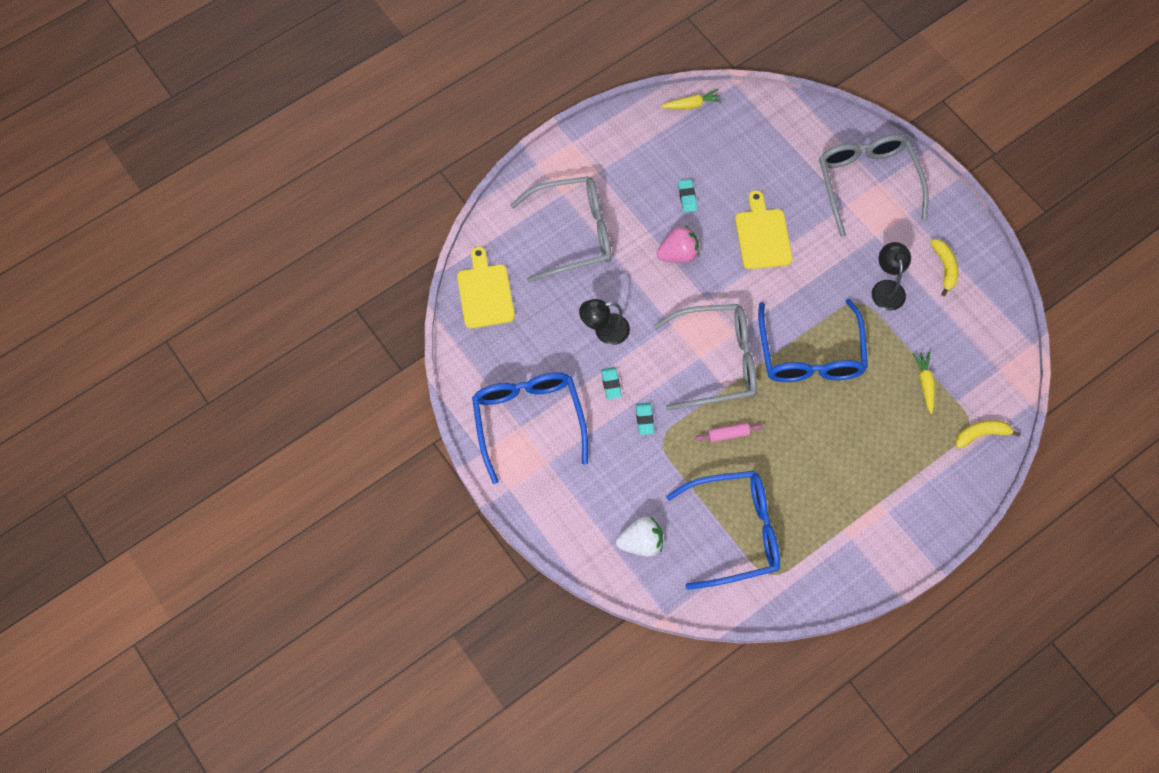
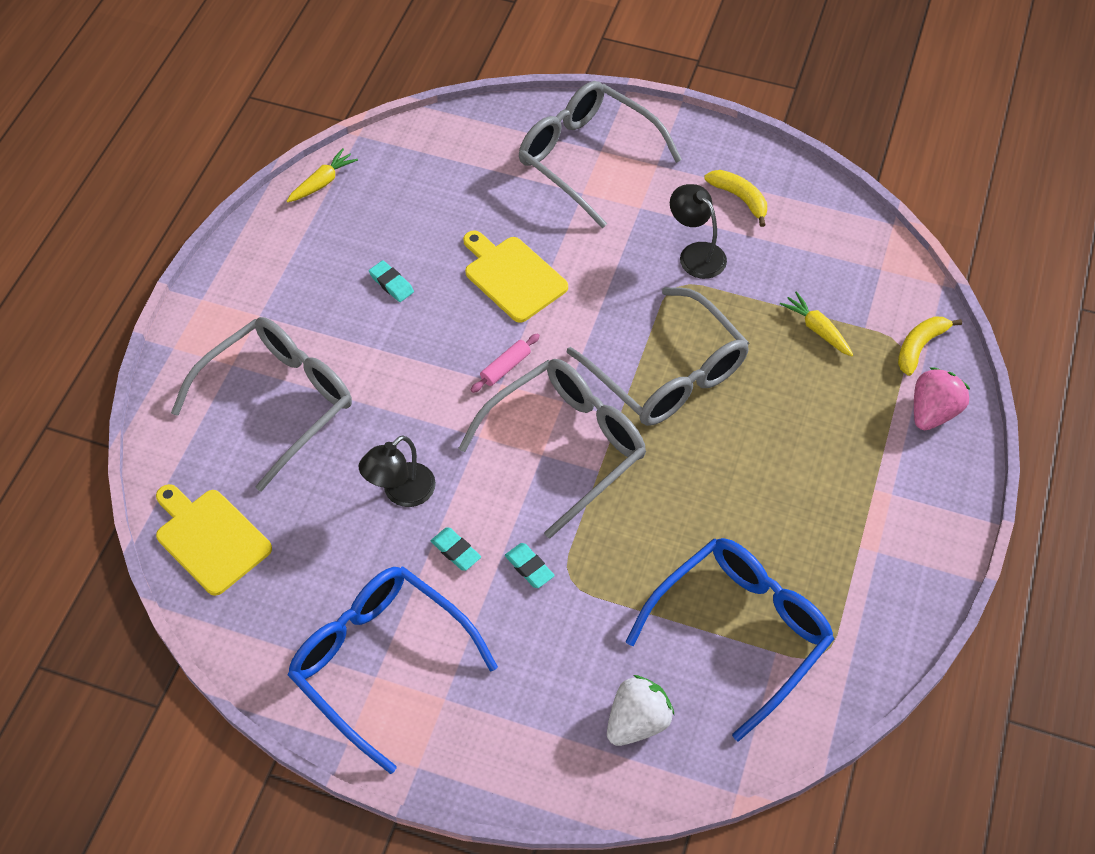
camera: 35 degrees left, 10 degrees down
pink strawberry [657,225,700,262] -> pink strawberry moved to [914,367,970,430]
pink rolling pin [695,423,763,442] -> pink rolling pin moved to [471,333,540,393]
blue glasses [758,299,868,382] -> grey glasses [567,287,749,426]

